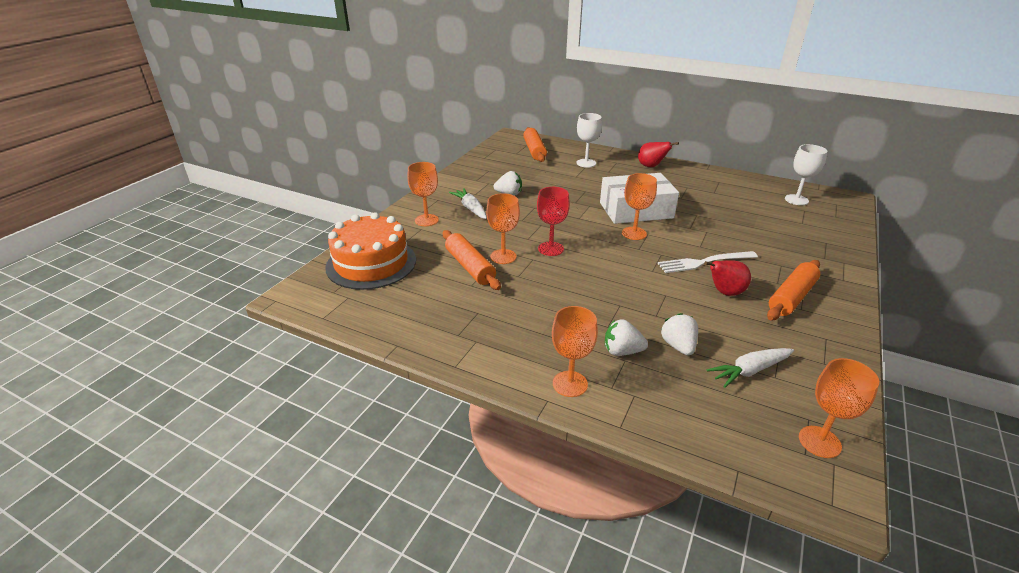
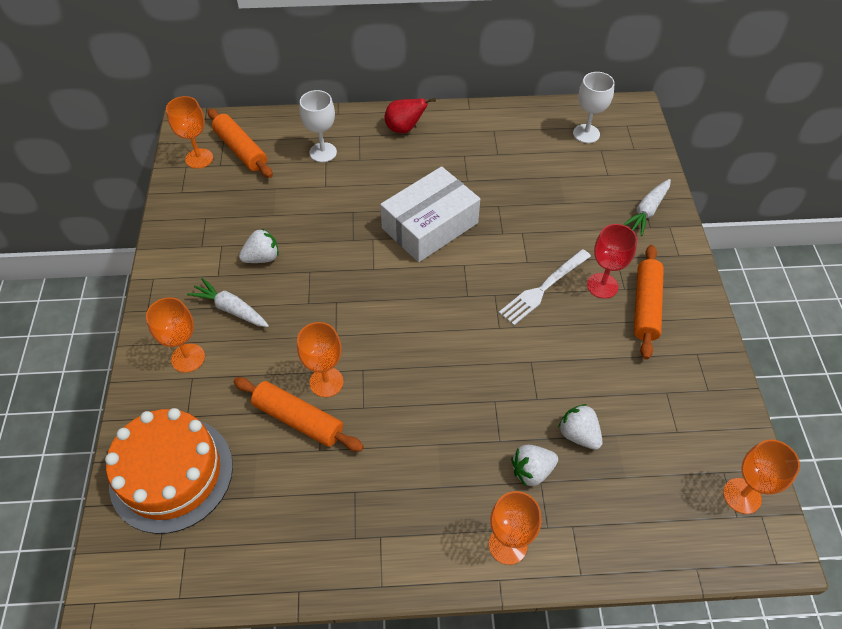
camera: 30 degrees left, 20 degrees up
red goblet [537,187,570,256] -> red goblet moved to [587,224,637,299]
orange goblet [622,173,657,240] -> orange goblet moved to [166,96,213,169]
red pear [704,260,751,296] -> none
white carrot [707,348,794,388] -> white carrot moved to [623,179,671,236]

